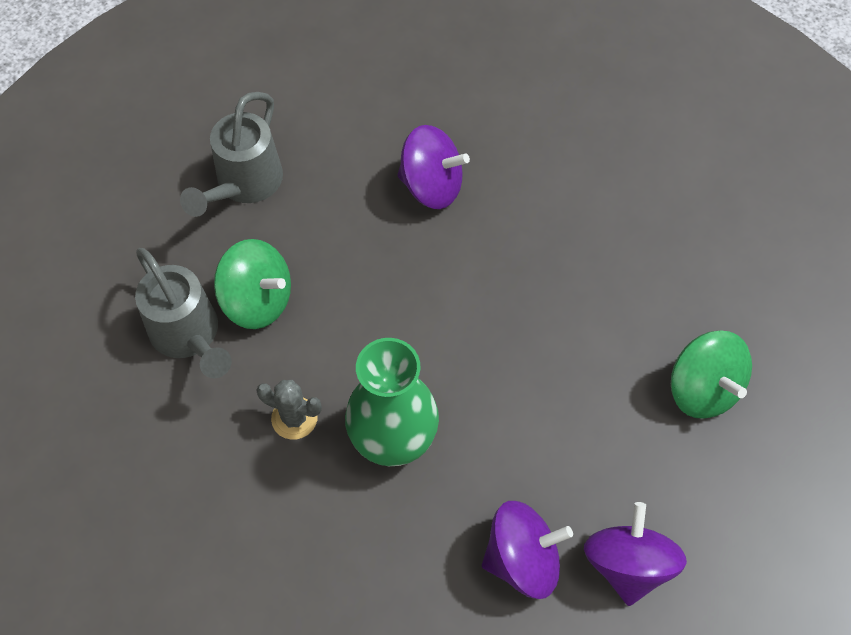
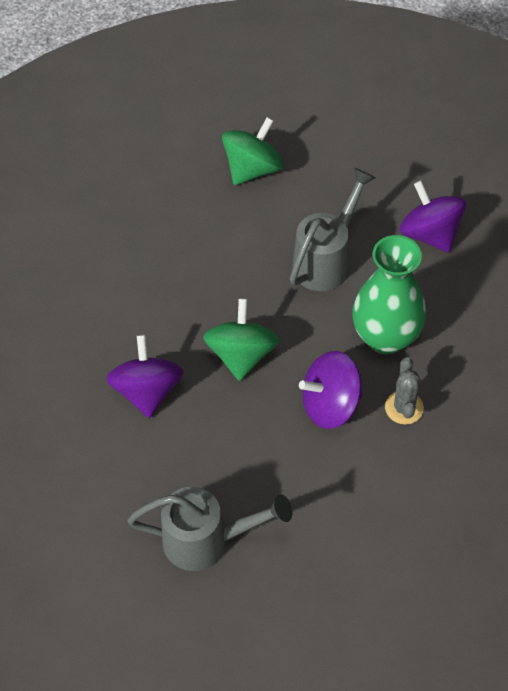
camera: 110 degrees left, 5 degrees down
grey watering can [135,248,232,378] -> grey watering can moved to [290,168,375,291]
green spinning top [214,239,291,329] -> green spinning top moved to [203,298,279,381]
purple spinning top [584,502,687,606] -> purple spinning top moved to [299,351,363,429]

